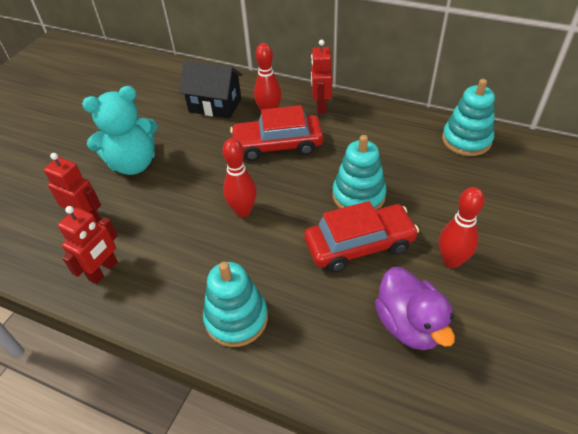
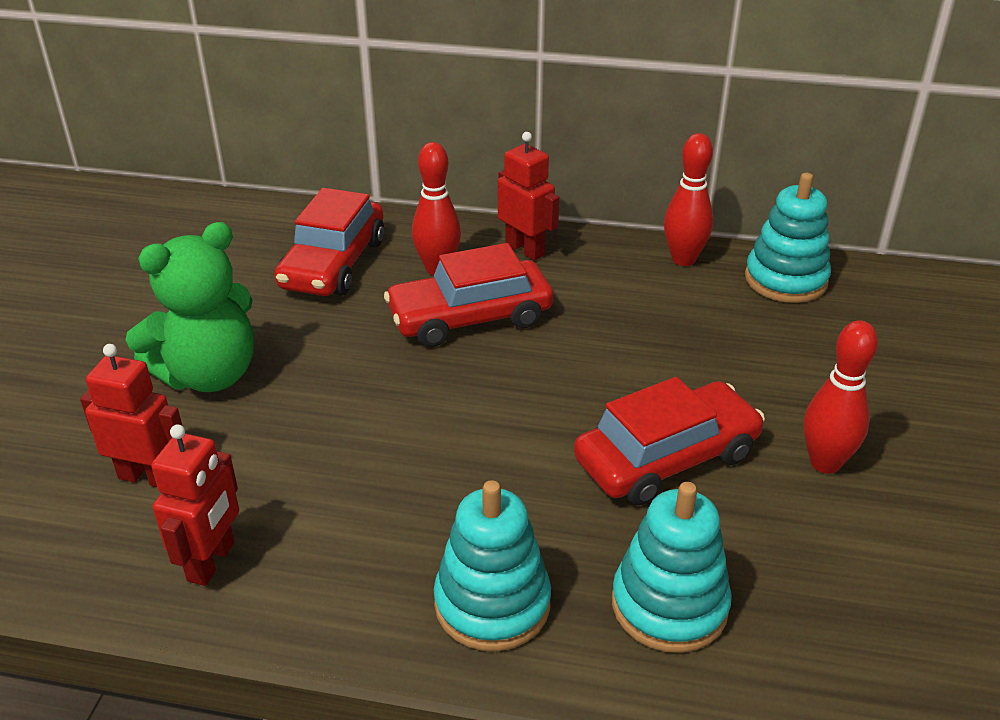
camera: 15 degrees left, 10 degrees down
turquoise teddy bear [82,86,158,175] -> green teddy bear [126,222,254,392]
black house [179,61,242,119] -> red car [274,188,384,296]
red bowling pin [222,138,257,217] -> red bowling pin moved to [664,133,713,266]
red robot [311,40,332,114] -> red robot turned 150 degrees clockwise [498,132,559,261]
turquoise stacking toy [332,135,387,210] -> turquoise stacking toy moved to [612,482,732,653]
purple duck [375,267,455,350] -> none

